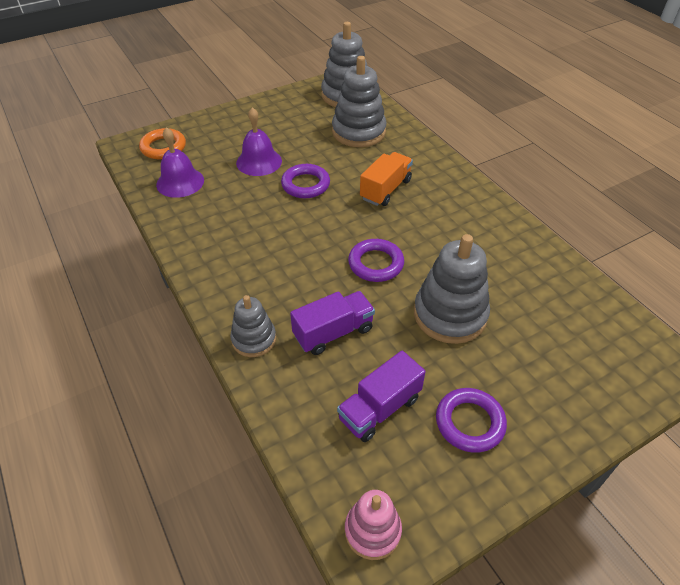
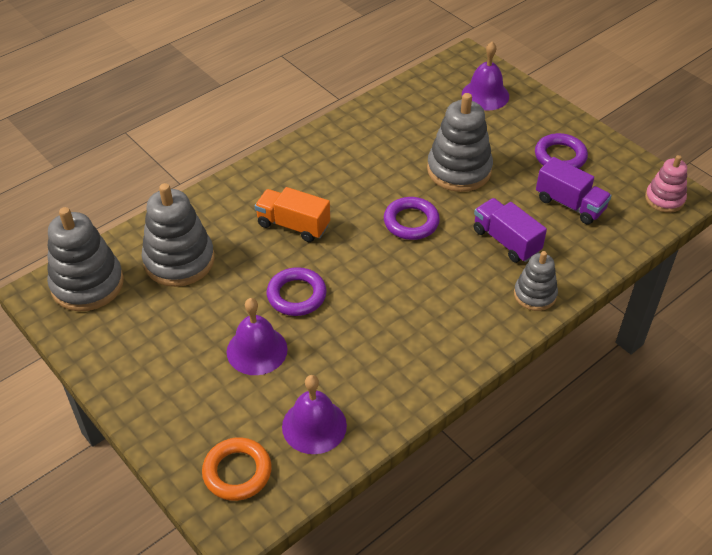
camera: 100 degrees left, 0 degrees up
none -> purple bell [462,42,509,111]

